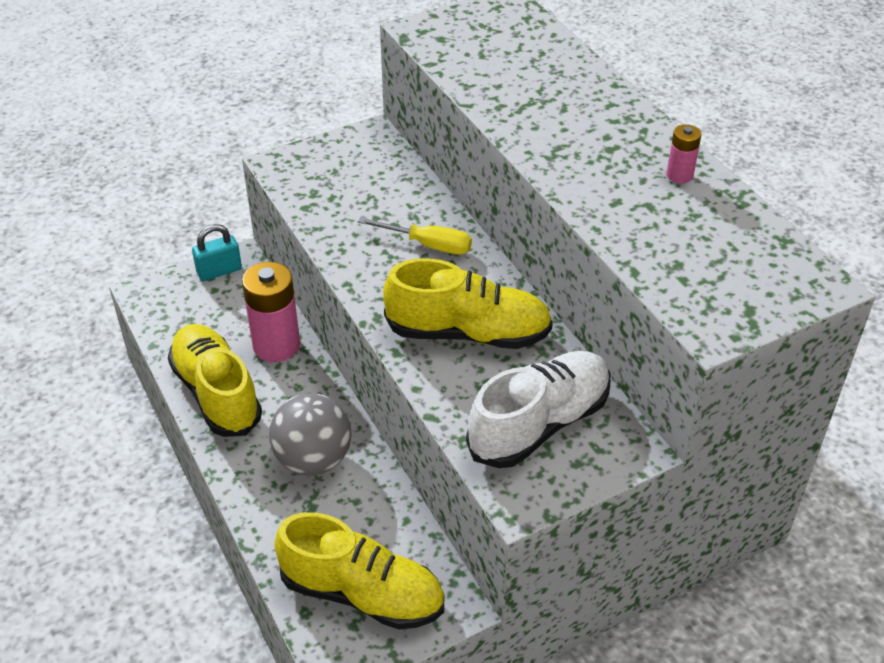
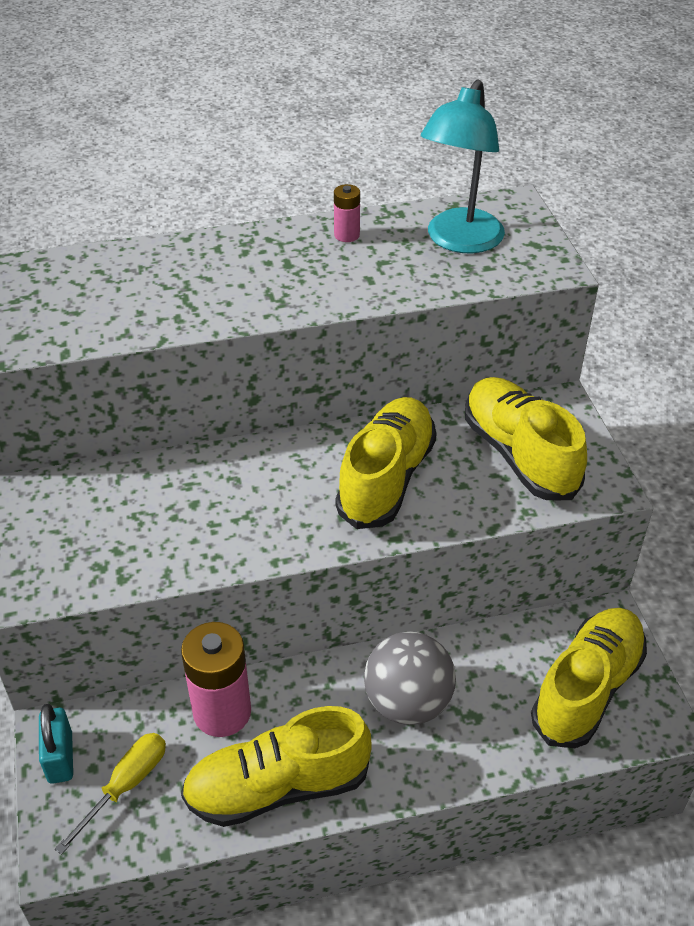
camera: 75 degrees left, 0 degrees up
yellow screwdriver [357,217,472,255] -> yellow screwdriver moved to [55,733,166,855]
white shoe [466,351,610,468] -> yellow shoe [465,377,587,500]
none -> turquoise lamp [421,79,505,253]

